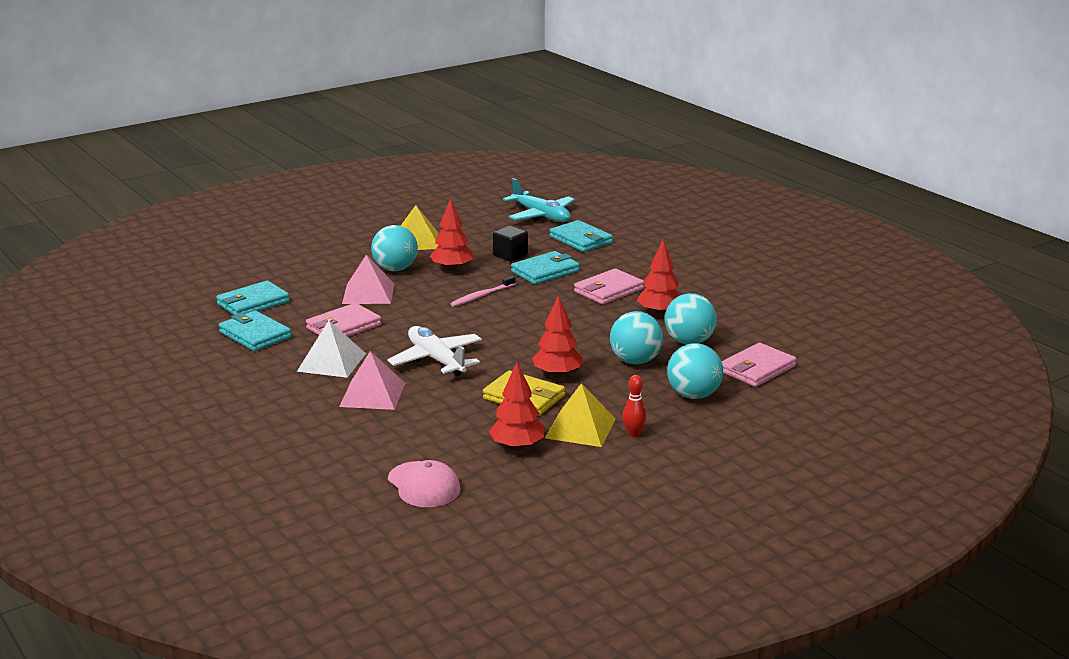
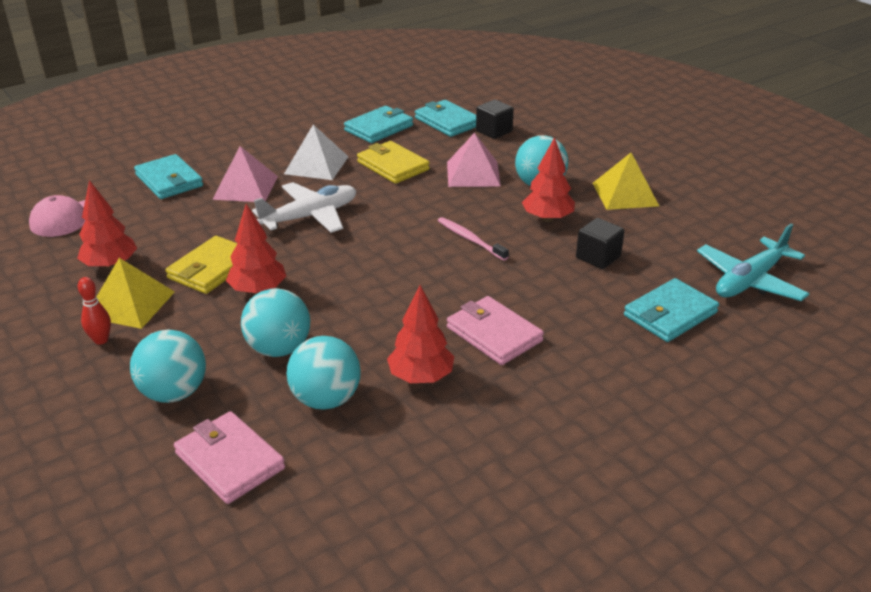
camera: 90 degrees right, 10 degrees up
pink wallet [306,303,381,337] -> yellow wallet [357,141,430,184]
turquoise wallet [511,251,580,285] -> turquoise wallet moved to [134,154,203,199]
none -> black cube [476,100,514,139]

